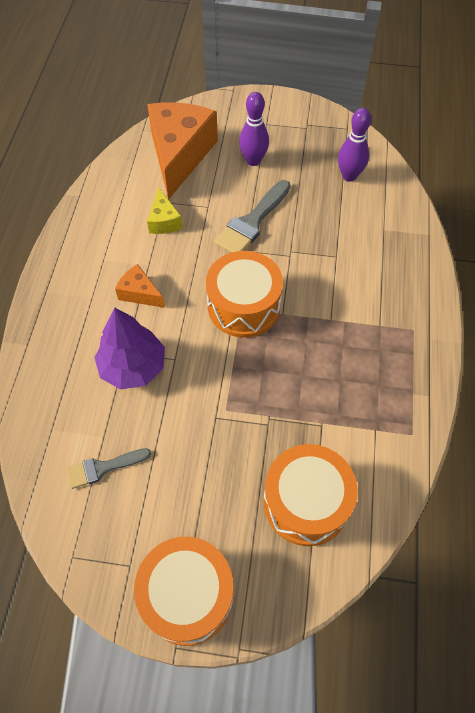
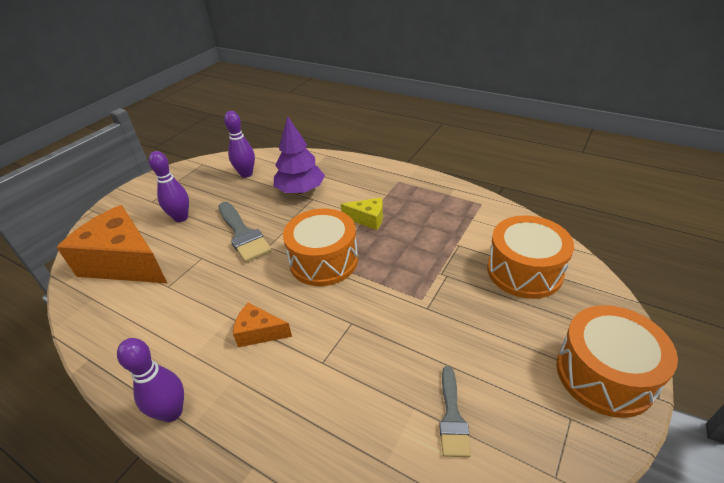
camera: 65 degrees left, 20 degrees down
purple tree [94,308,165,390] -> purple tree moved to [274,116,325,194]
orange cheese [115,264,165,308] -> orange cheese turned 45 degrees clockwise [233,303,292,347]
yellow cheese [147,187,183,234] -> yellow cheese moved to [341,198,383,230]
none -> purple bowling pin [117,338,184,422]

